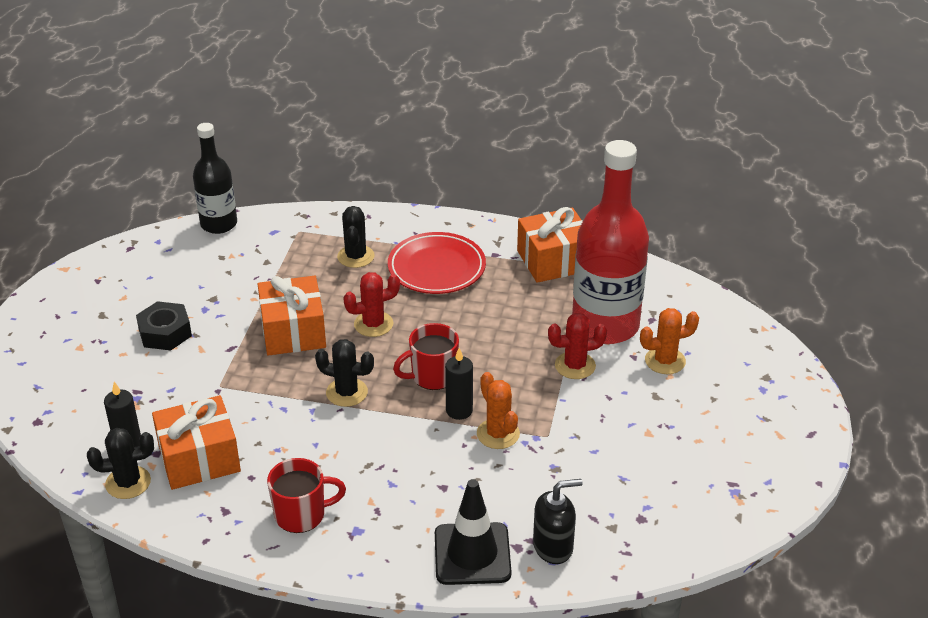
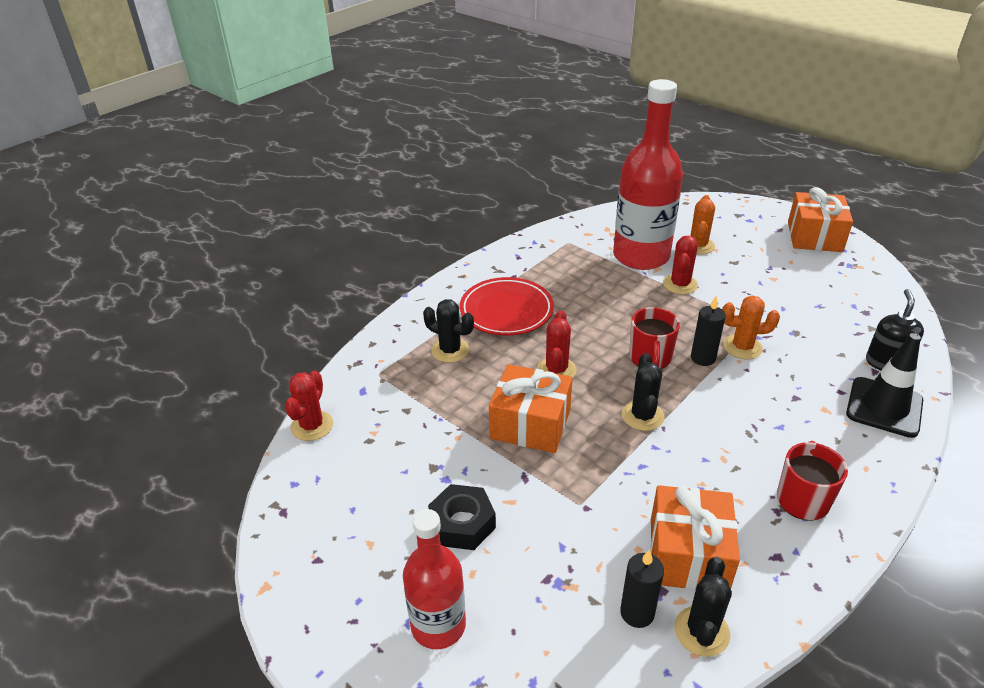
camera: 60 degrees left, 0 degrees up
black bottle [193,123,237,234] -> red cactus [285,371,333,441]
black cactus [315,339,374,407] -> black cactus turned 45 degrees counterclockwise [622,353,664,431]
orange gift [517,207,583,283] -> orange gift moved to [788,187,853,252]
none -> red bottle [403,509,466,649]

